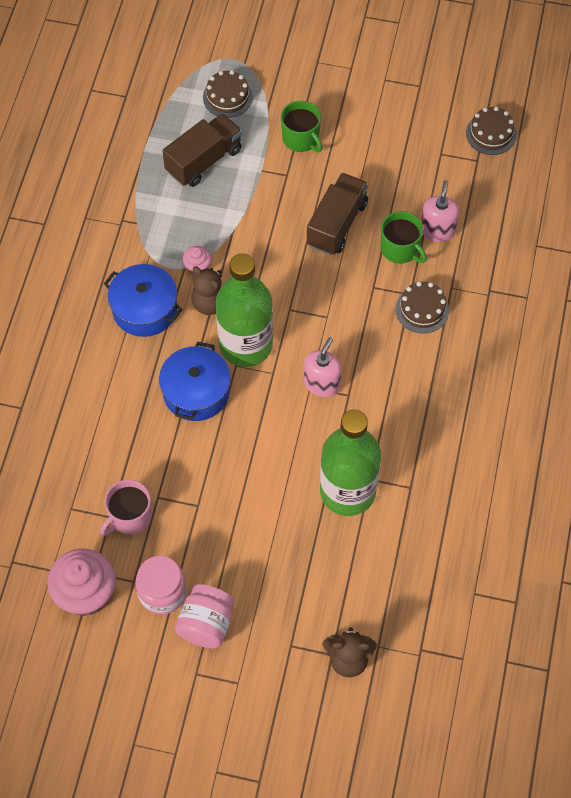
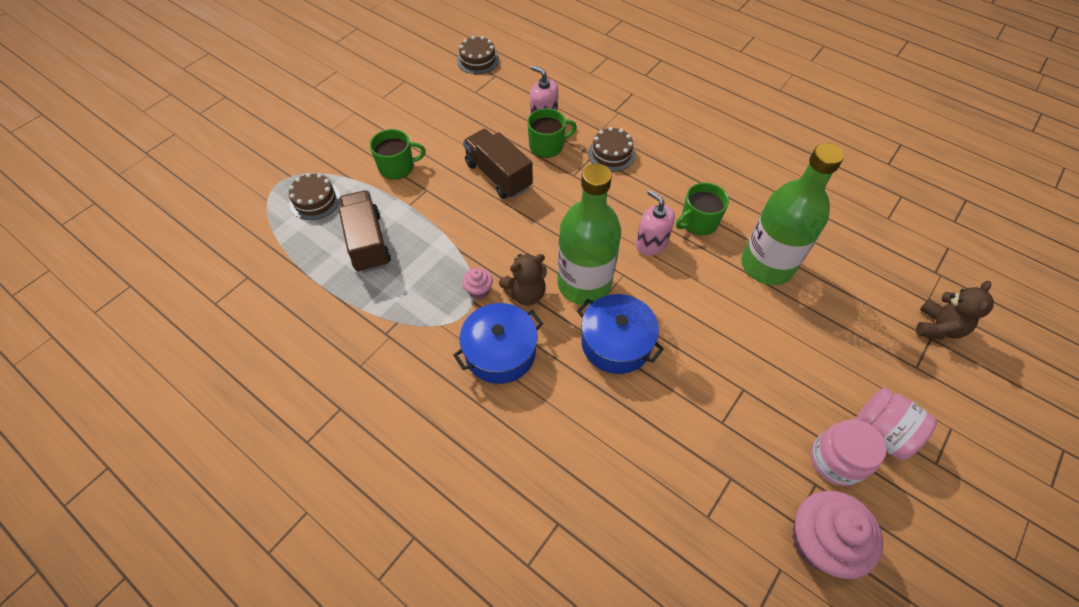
camera: 65 degrees left, 5 degrees down
pink mug [100,480,152,535] -> none
none -> green mug [676,183,729,235]

